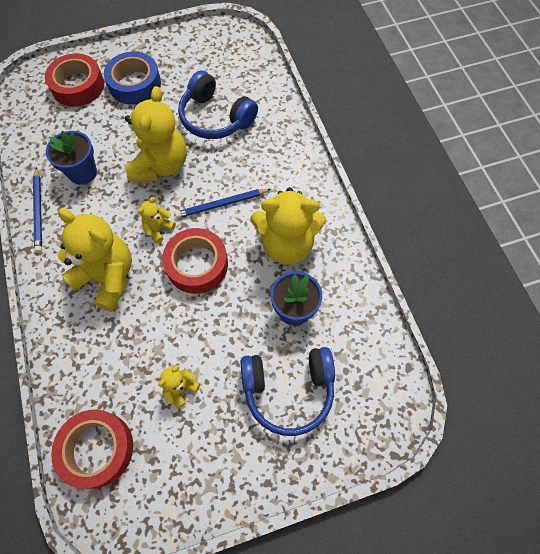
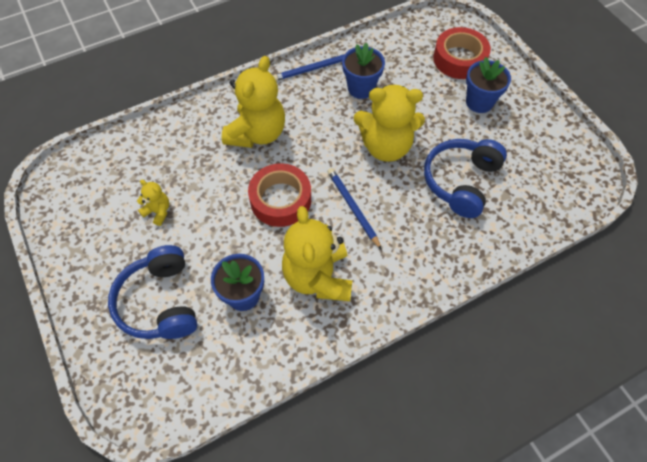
camera: 80 degrees right, 5 degrees down
red tape [51,409,133,489] -> none
blue tape [104,52,161,105] -> blue flower pot [466,57,511,113]
yellow teddy bear [138,197,176,243] -> none

